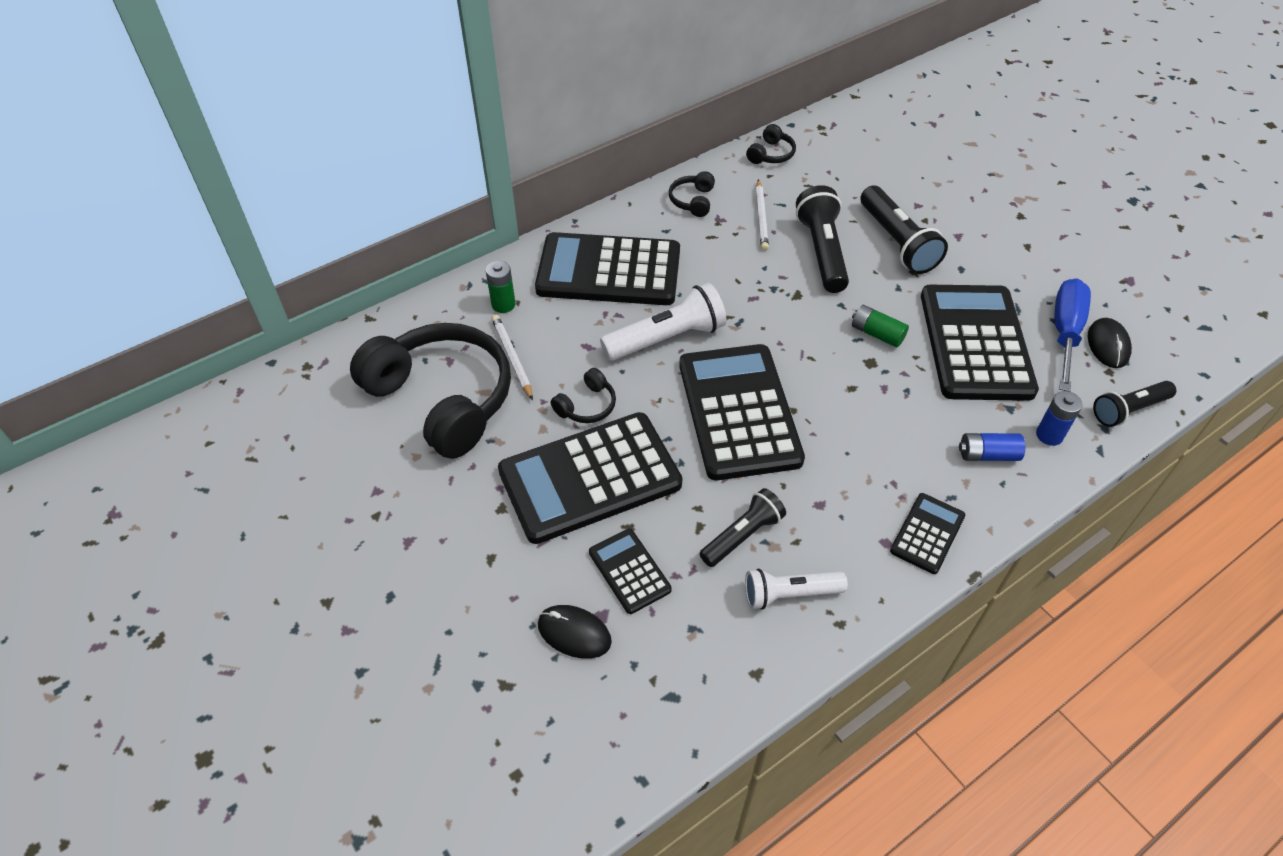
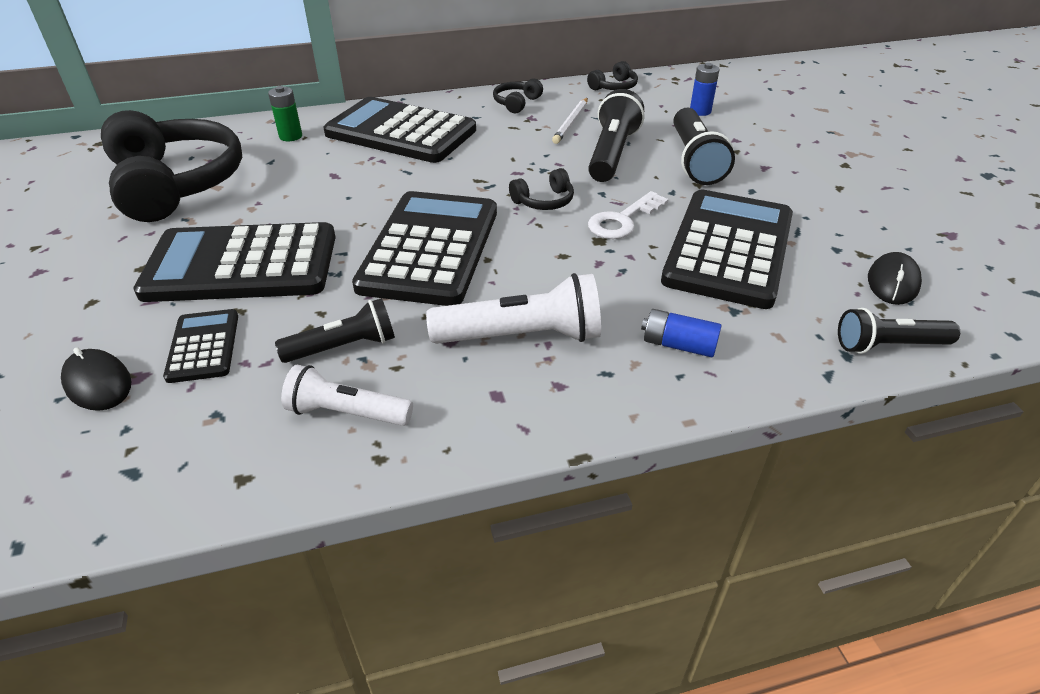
camera: 20 degrees right, 10 degrees down
white pencil [491,315,533,400] -> none
black headphones [550,368,616,423] -> black headphones moved to [509,168,574,210]
white flashlight [600,283,727,361] -> white flashlight moved to [426,273,601,344]
green battery [852,305,909,348] -> white key [588,191,669,239]
black calculator [890,493,965,574] -> none
blue battery [1036,391,1083,446] -> blue battery moved to [690,63,719,116]
blue screwdriver [1055,278,1091,392] -> none

